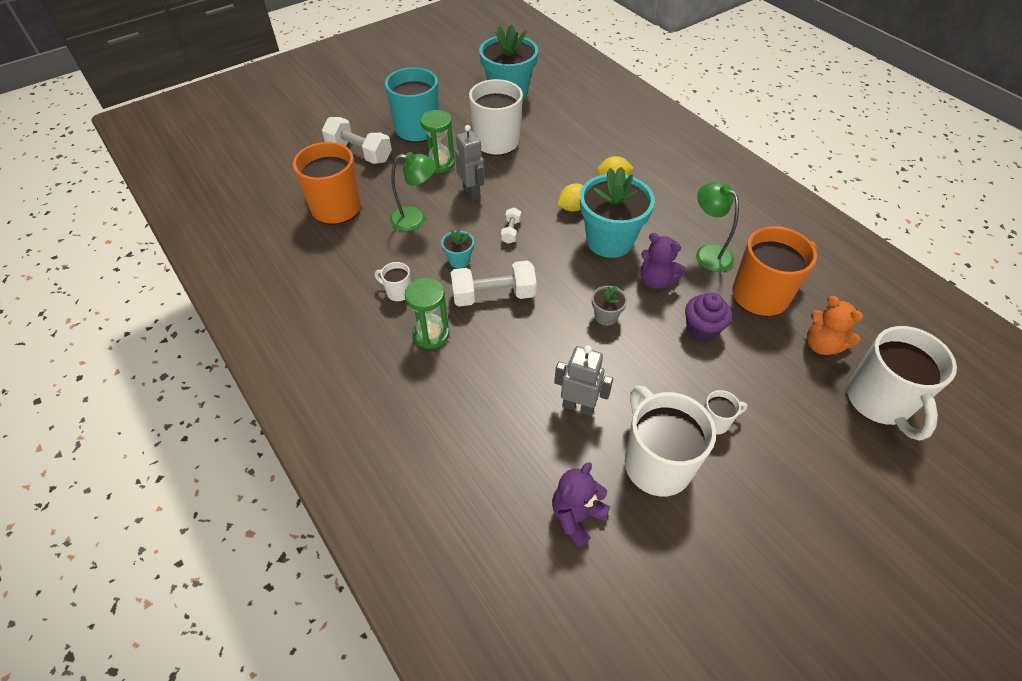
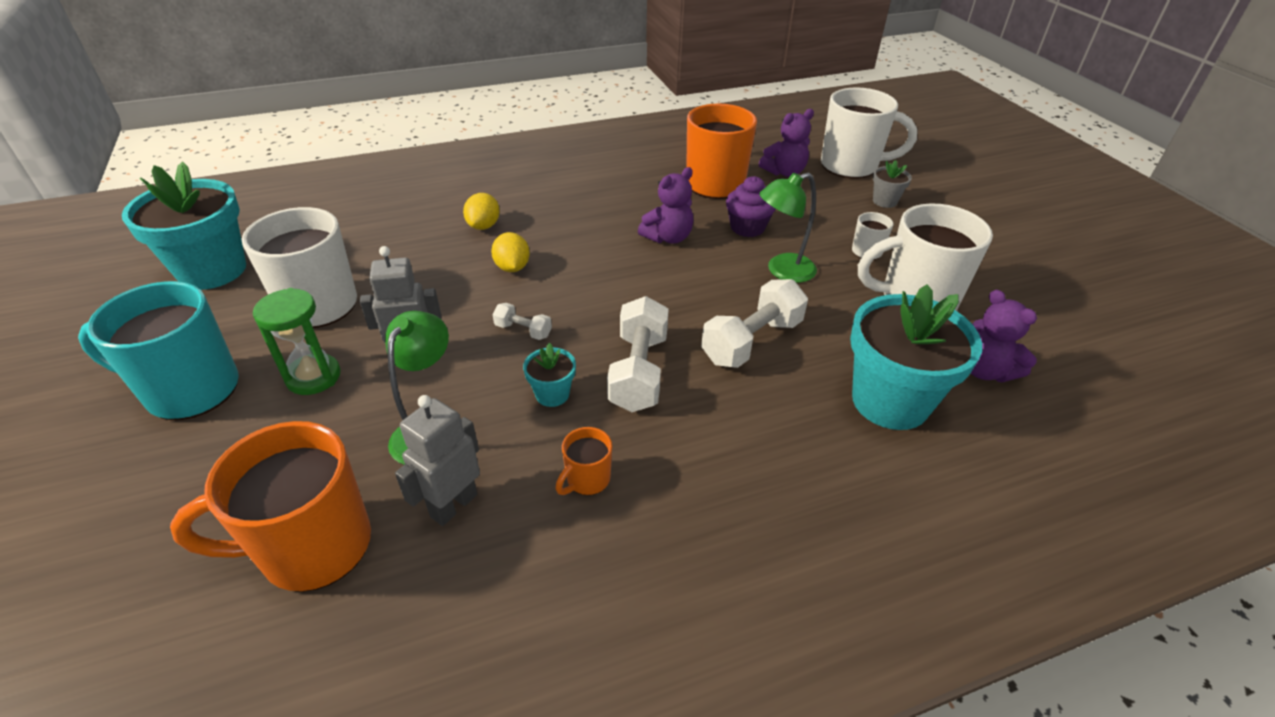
camera: 75 degrees left, 10 degrees down
white dumbbell [322,117,392,164] -> white dumbbell moved to [701,279,808,368]
white mug [375,262,411,302] -> orange mug [555,427,612,495]
green hourglass [405,278,450,349] -> none
grey robot [554,345,613,416] -> grey robot moved to [395,395,480,526]
turquoise flower pot [580,167,655,258] -> turquoise flower pot moved to [850,284,982,430]
grey flower pot [592,286,627,326] -> grey flower pot moved to [873,160,912,208]
green lamp [696,182,739,272] -> green lamp moved to [759,173,817,283]
orange teddy bear [807,296,863,355] -> purple teddy bear [759,109,814,177]

